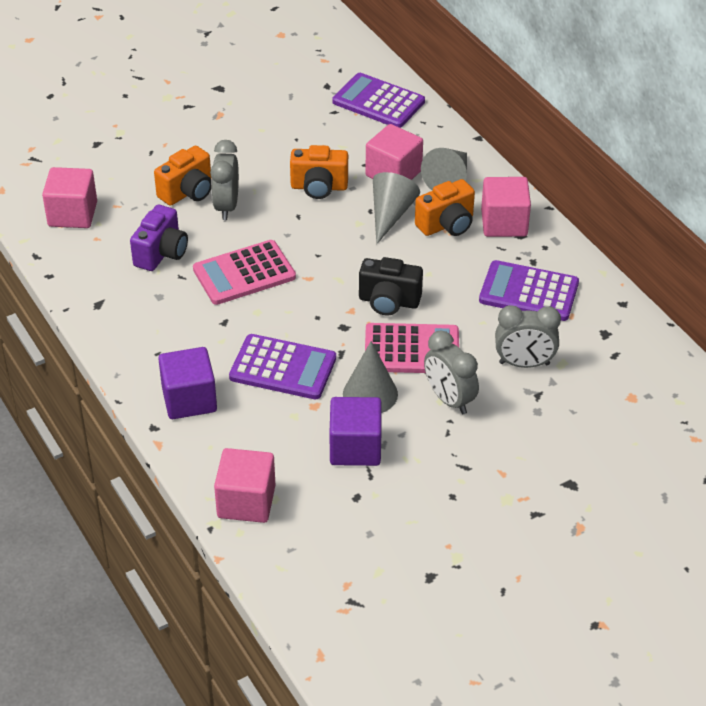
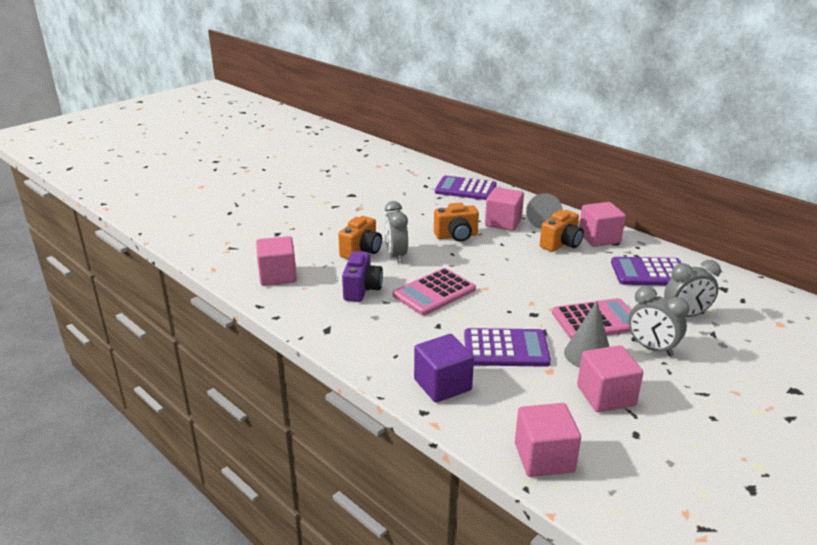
camera: 15 degrees left, 15 degrees down
purple cube [330,397,381,466] -> pink cube [577,345,643,412]
black camera [359,257,423,316] -> none
grey cone [373,172,420,244] -> none

